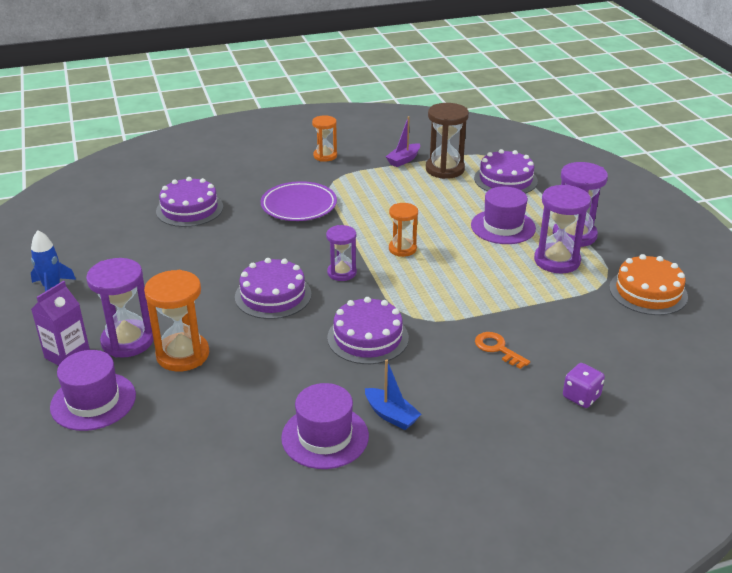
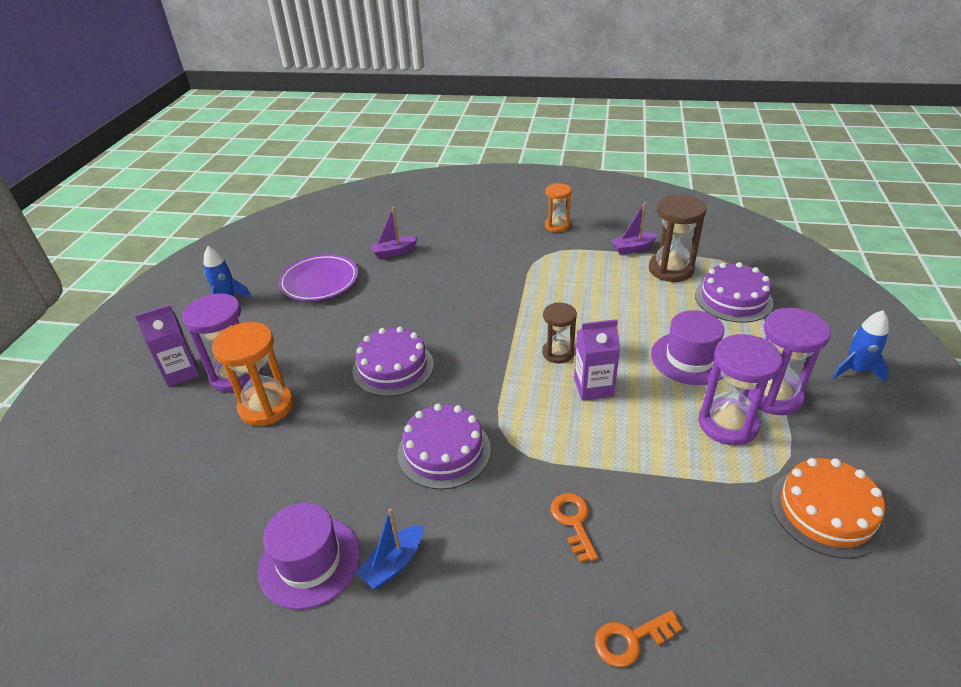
camera: 30 degrees right, 5 degrees up
purple hat [50,350,136,431] -> none
purple cake [156,177,223,227] -> purple boat [370,207,418,259]
purple plate [261,181,337,221] -> purple plate moved to [278,254,358,301]
purple hourglass [326,225,357,281] -> none
blue boat [365,359,421,430] -> blue boat turned 60 degrees clockwise [356,508,423,589]
orange hourglass [389,203,418,257] -> brown hourglass [542,303,577,363]
purple dice [563,363,605,408] -> orange key [595,610,683,667]
none -> purple carton [574,319,620,401]
none -> blue rocket [833,310,889,383]

